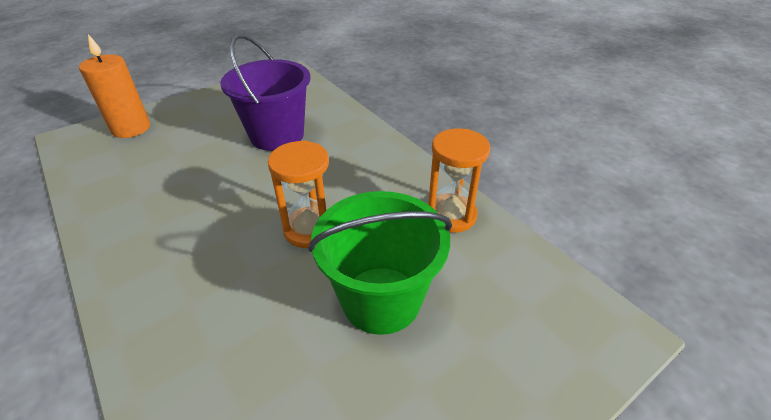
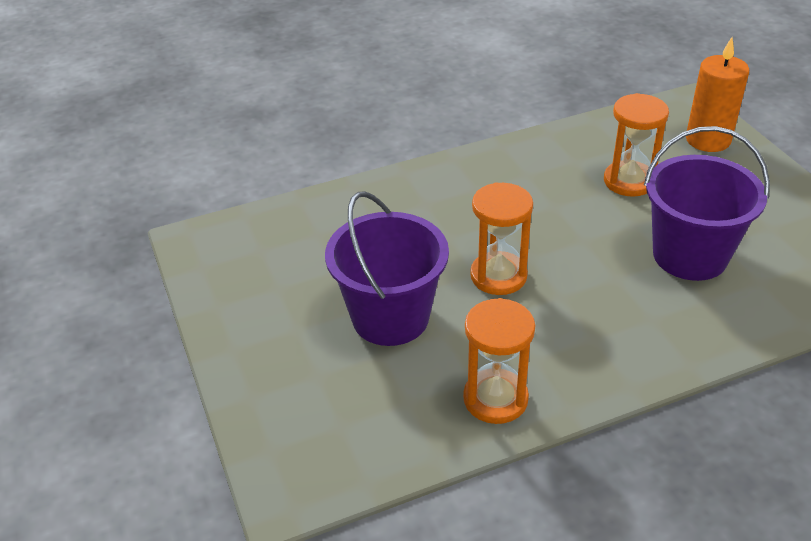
camera: 105 degrees right, 0 degrees up
green bucket [309,191,452,335] -> purple bucket [325,191,449,346]
none -> orange hourglass [604,93,669,197]

